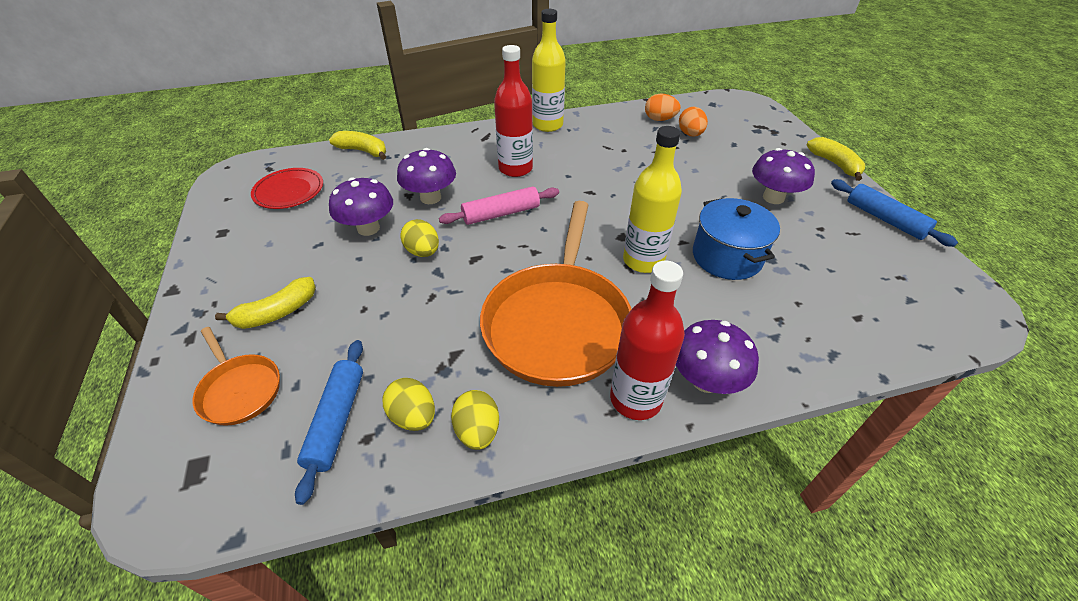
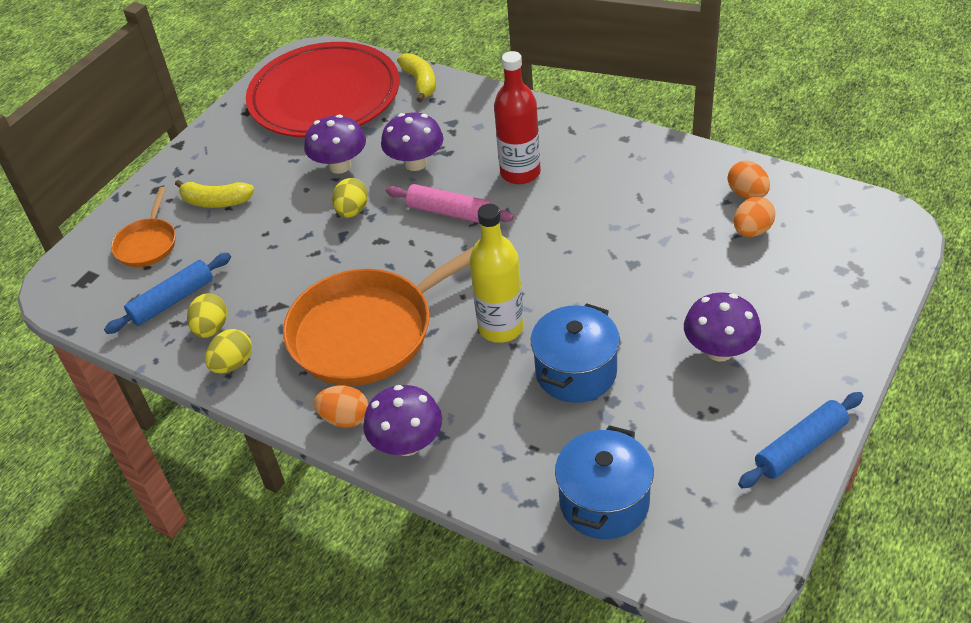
camera: 50 degrees right, 0 degrees up
red plate [251,168,323,209] -> red plate [246,42,400,138], size x2.18
yellow bottle [532,9,566,132] -> none
red bottle [610,261,685,420] -> orange egg [314,386,368,428]
yellow banana [807,137,865,181] -> none
blue rolling pin [831,179,958,247] -> blue rolling pin turned 45 degrees clockwise [738,392,863,489]
none -> blue pot [555,425,654,539]

